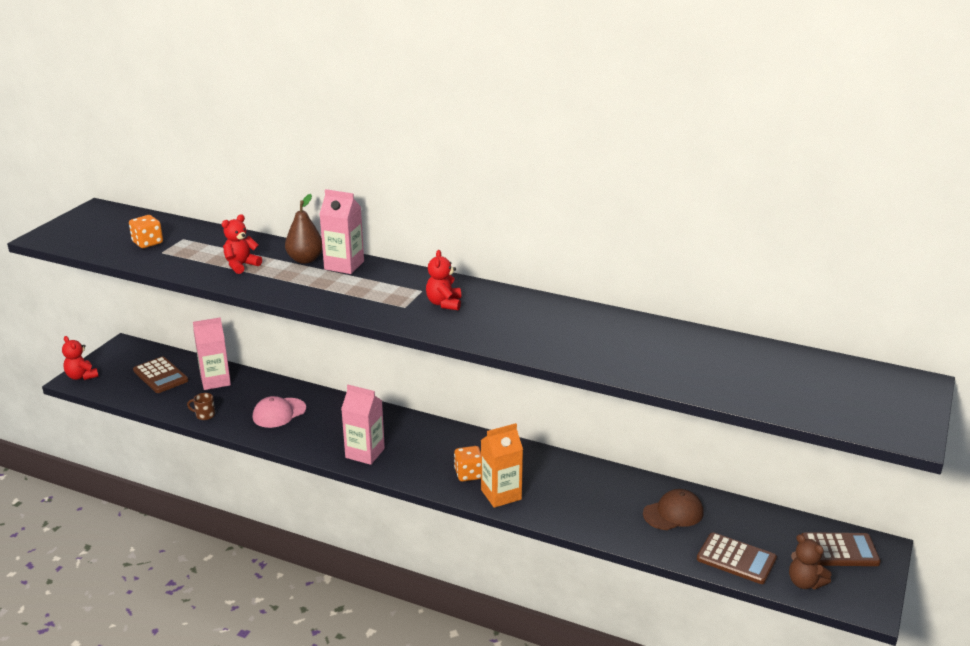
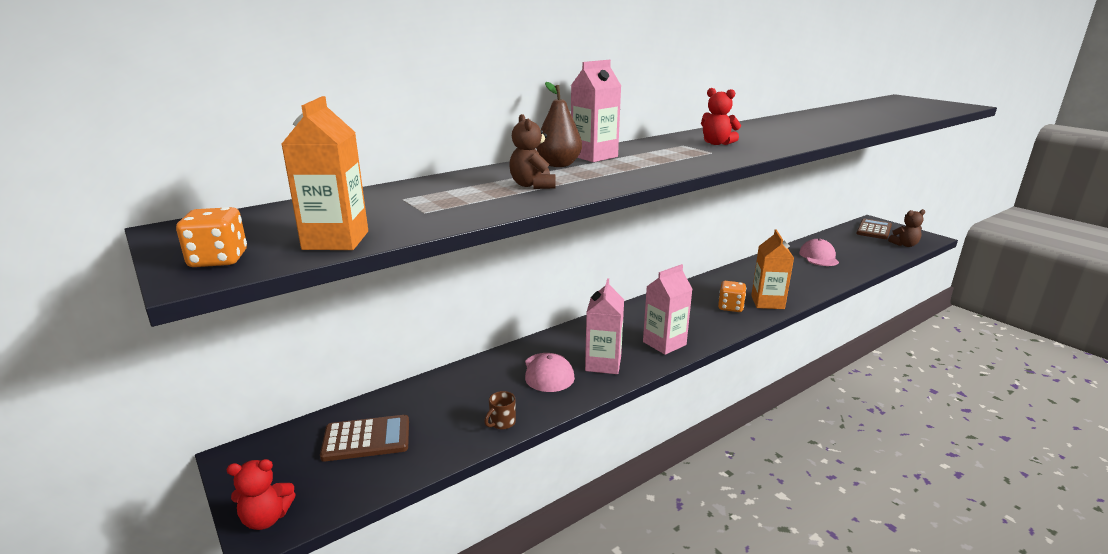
camera: 60 degrees left, 5 degrees down
orange dice [129,215,163,248] -> orange dice moved to [176,207,247,267]
pink carton [193,317,231,390] -> pink carton moved to [585,278,624,374]
red teddy bear [222,214,262,274] -> brown teddy bear [509,114,555,189]
brown cap [643,489,704,530] -> pink cap [799,238,839,266]
brown calculator [697,532,777,584] -> none
none -> orange carton [282,96,368,250]

